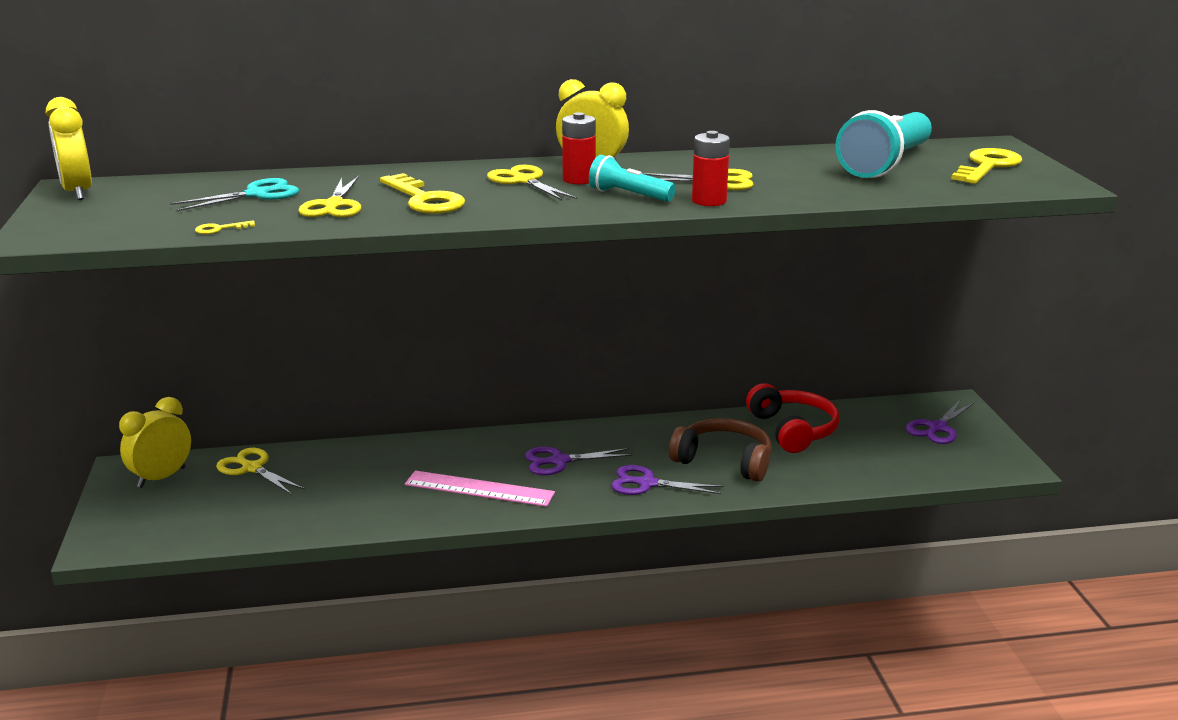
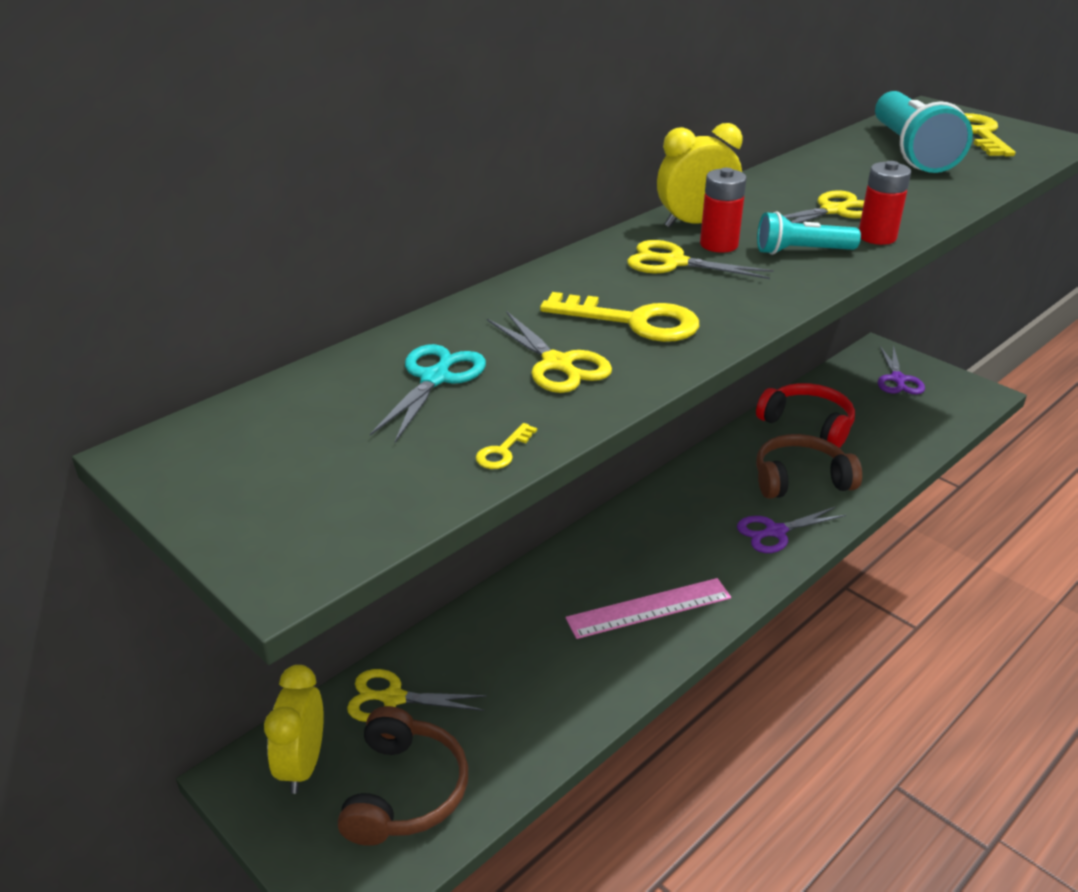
camera: 35 degrees left, 10 degrees up
yellow clock [46,97,92,200] -> none
purple scissors [525,447,632,475] -> none
none -> brown headphones [338,706,468,846]

